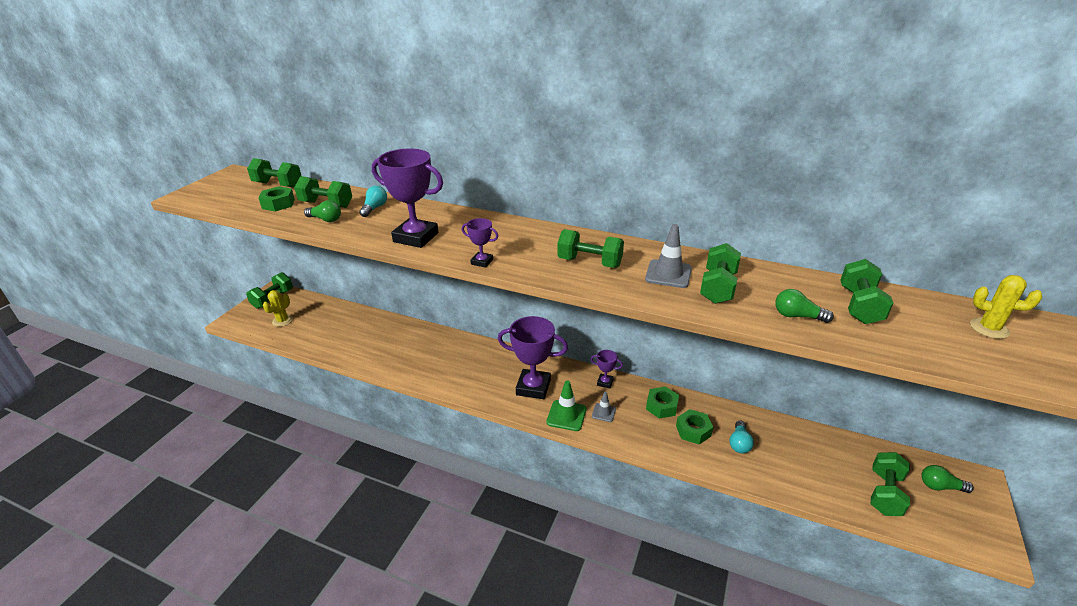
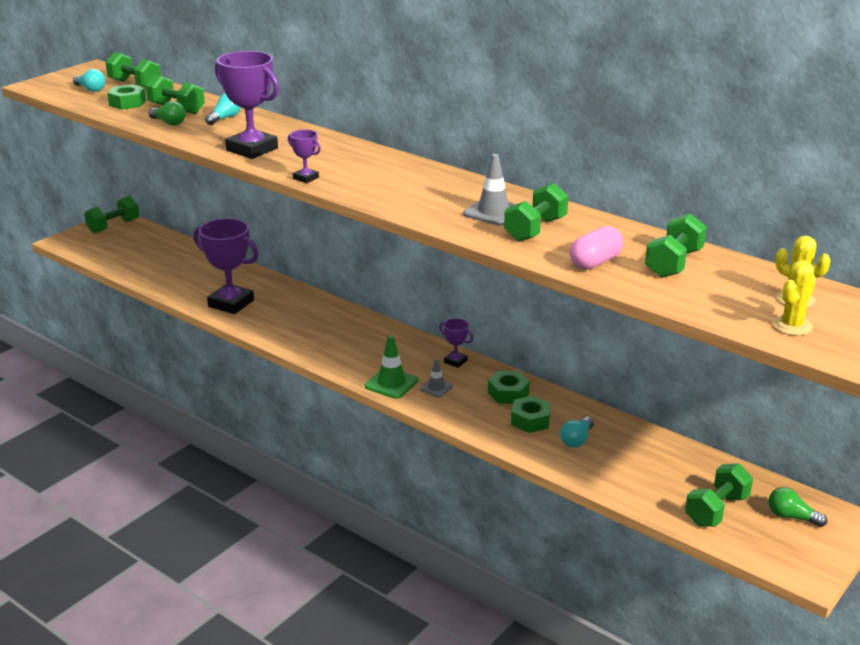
camera: 15 degrees right, 5 degrees down
yellow cactus [263,290,293,327] -> yellow cactus moved to [772,260,816,336]
purple trophy [498,316,568,399] -> purple trophy moved to [193,218,259,314]
green dumbbell [557,229,624,268] -> none
green light bulb [775,289,834,323] -> pink capsule [570,226,623,270]
none -> turquoise light bulb [73,69,106,92]

